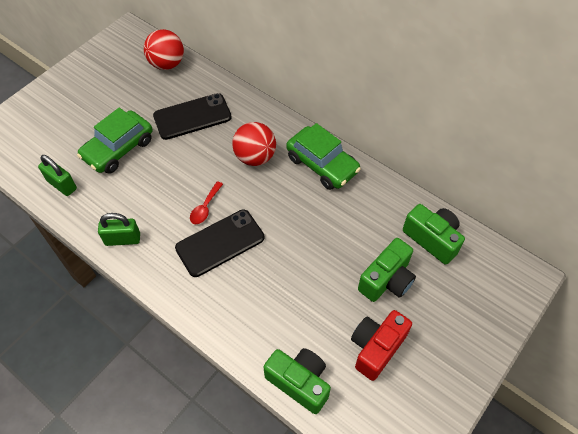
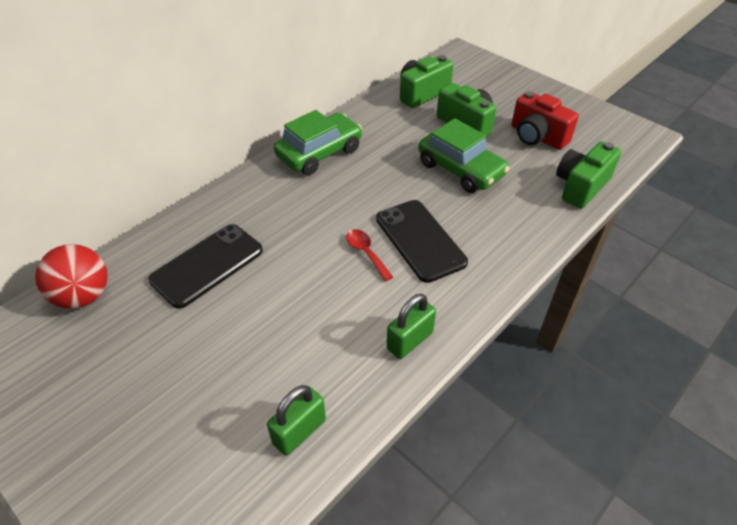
camera: 85 degrees left, 10 degrees down
green car [77,108,153,174] -> green car moved to [418,118,510,193]
green padlock [98,213,140,246] -> green padlock turned 45 degrees clockwise [387,294,436,359]
black phone [153,93,232,140] -> black phone turned 60 degrees clockwise [148,224,263,309]
red spoon [190,181,223,224] -> red spoon turned 150 degrees counterclockwise [346,229,393,281]
red ball [232,122,276,166] -> none

